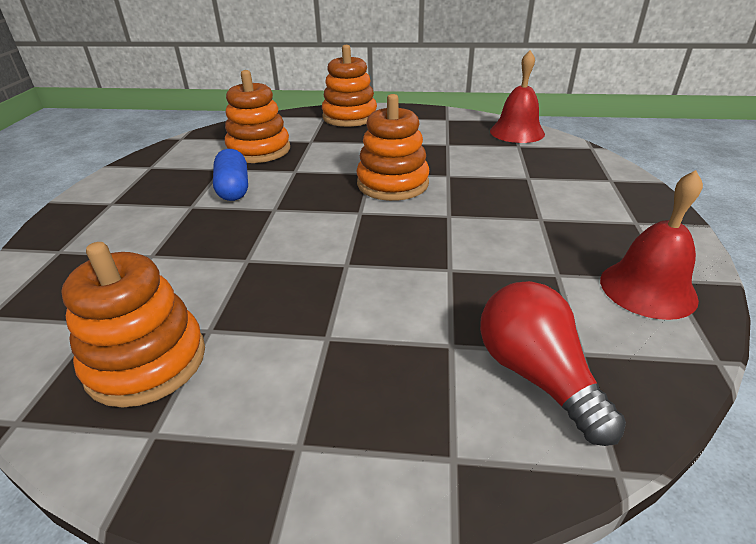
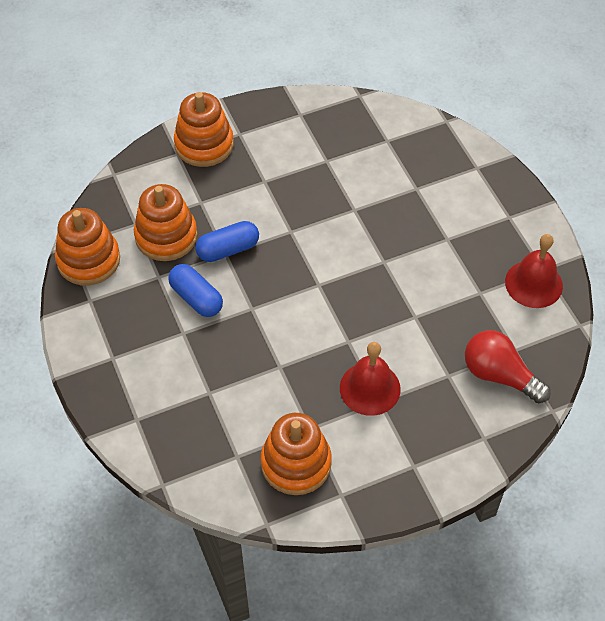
camera: 30 degrees left, 20 degrees up
orange stacking toy [356,94,429,201] -> orange stacking toy moved to [55,208,120,286]
red bell [490,50,545,143] -> red bell moved to [340,342,401,416]
none -> blue capsule [195,221,259,262]

